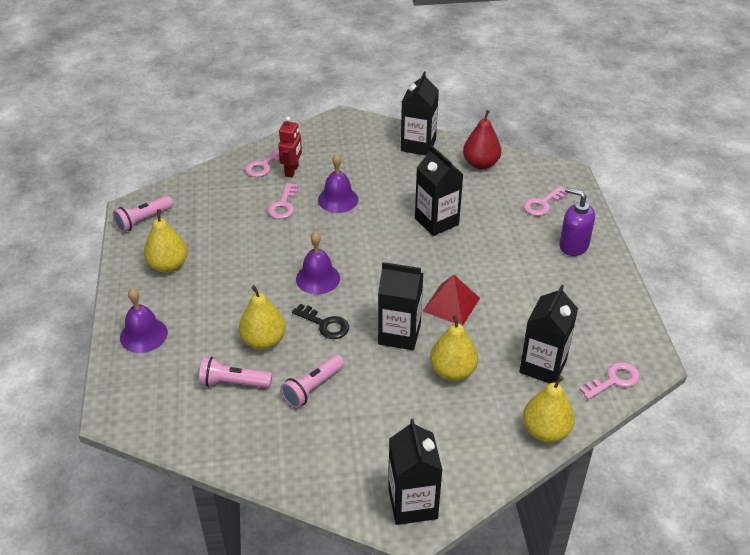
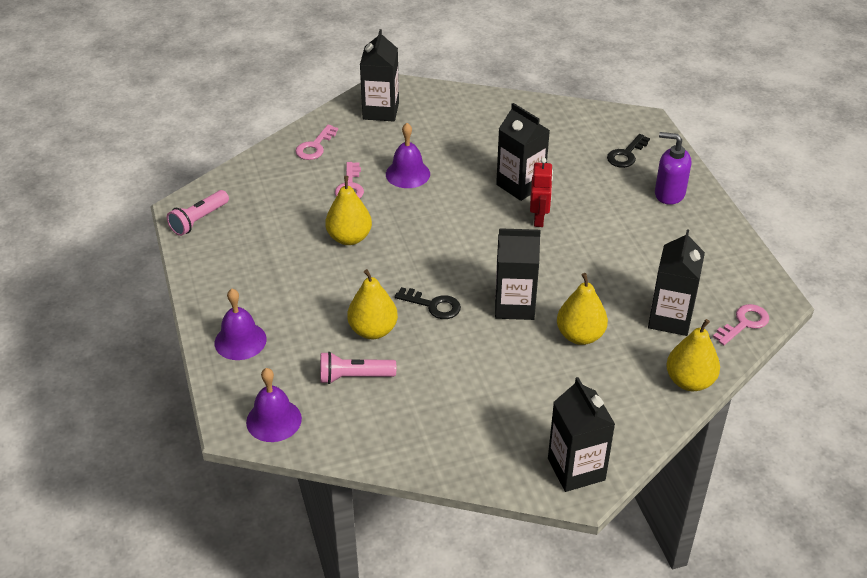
camera: 10 degrees left, 0 degrees up
yellow pear [144,209,188,273] -> yellow pear moved to [325,176,372,245]
red robot [278,117,302,178] -> red robot moved to [530,158,553,227]
pink flashlight [280,355,345,408] -> none
purple bell [296,231,340,294] -> purple bell moved to [246,368,302,442]
black carton [401,71,439,155] -> black carton moved to [360,29,399,122]
red pyramid [423,275,480,326] -> none
red pear [463,110,501,170] -> none
pink key [523,186,568,216] -> black key [607,134,650,168]

